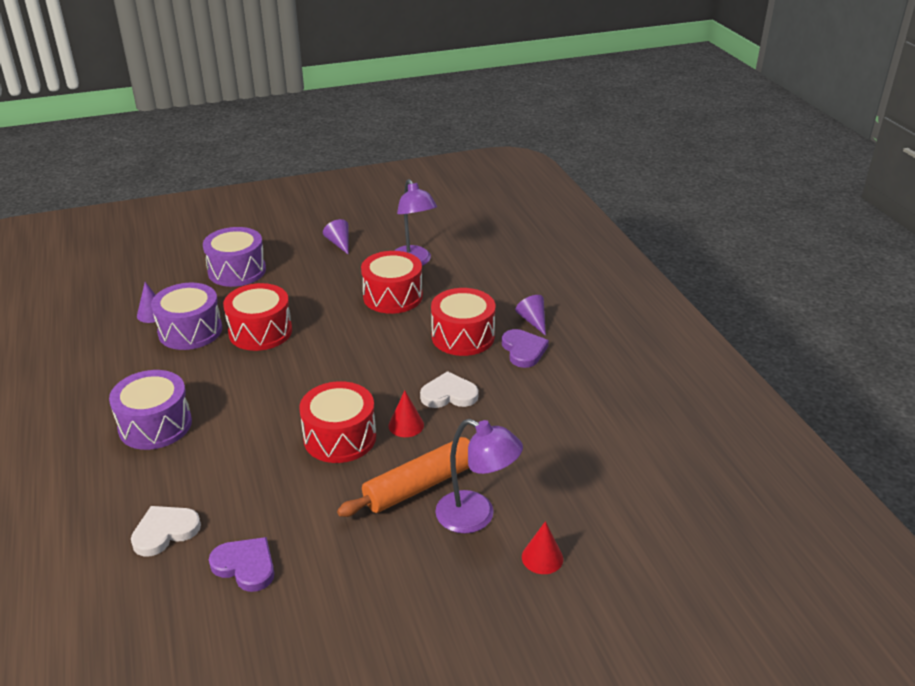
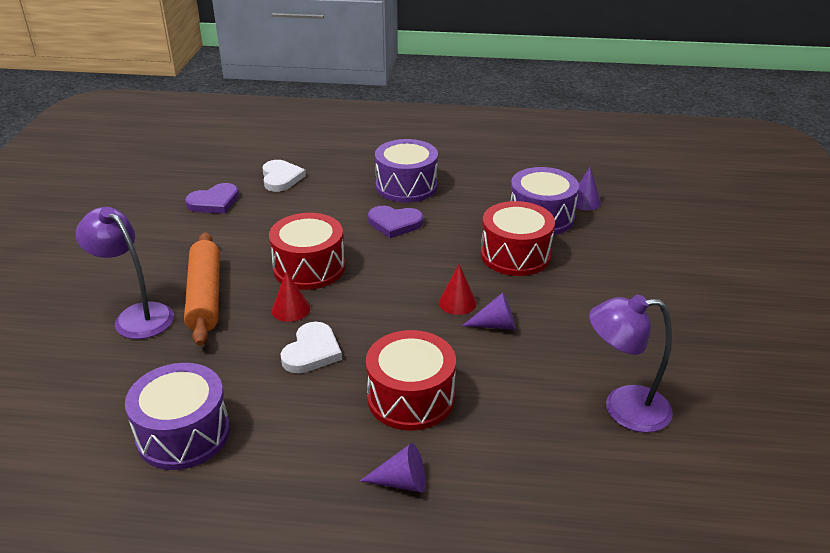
camera: 115 degrees right, 0 degrees up
purple drum [203,227,266,287] -> purple drum moved to [125,363,230,470]
purple cone [323,219,349,255] -> purple cone moved to [462,292,516,330]
red drum [361,251,423,314] -> none
purple lamp [435,419,523,533] -> purple lamp turned 75 degrees clockwise [75,207,174,339]
purple heart [502,329,549,368] -> purple heart moved to [368,206,423,238]
red cone [522,521,563,574] -> red cone moved to [439,264,477,315]

